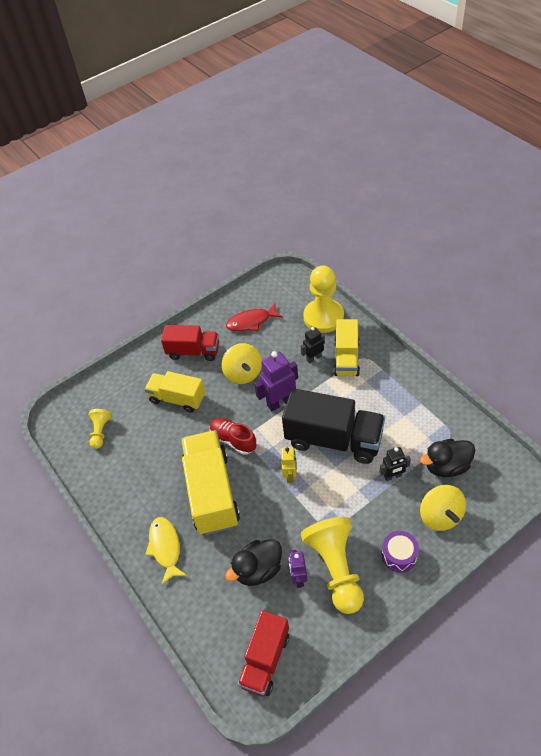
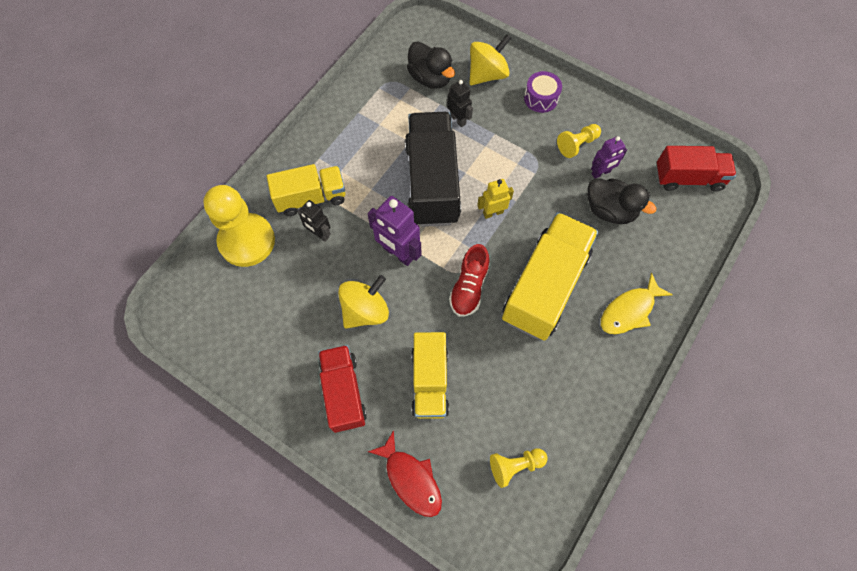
camera: 115 degrees left, 15 degrees up
yellow truck [181,430,240,535] -> yellow truck turned 150 degrees clockwise [502,212,598,341]
red fish [226,303,283,331] -> red fish moved to [368,430,442,517]
yellow pawn [301,517,364,614] -> yellow pawn [557,124,601,158], size x0.50

